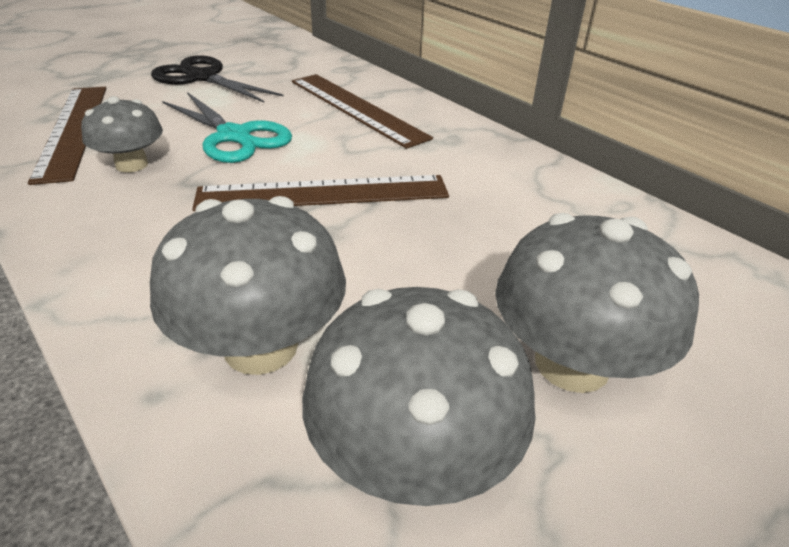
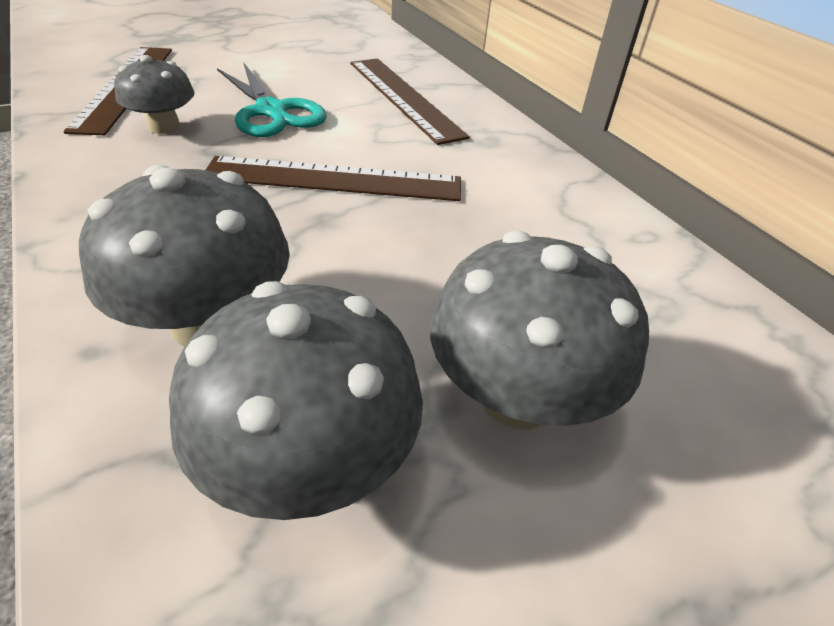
camera: 10 degrees right, 5 degrees up
black scissors [151,55,284,103] -> none

